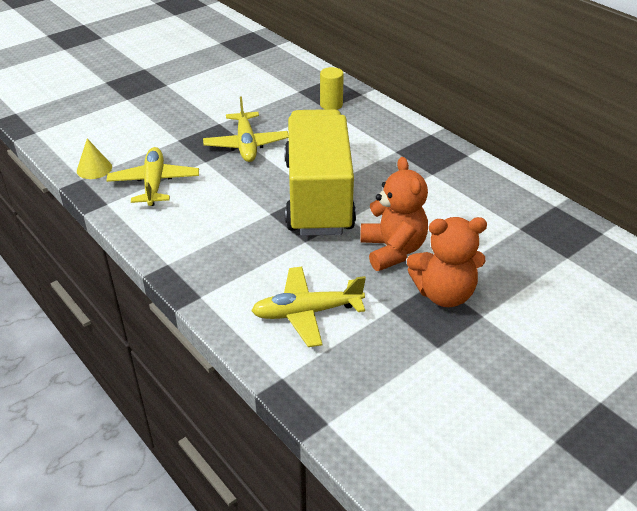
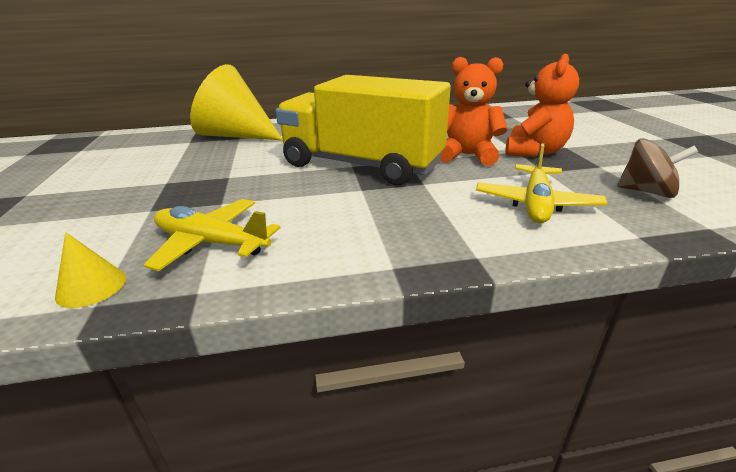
camera: 60 degrees left, 10 degrees down
yellow plane [203,96,289,162] -> none
yellow cylinder [320,67,344,110] -> yellow cone [190,64,283,140]
none -> brown spinning top [617,138,698,198]

